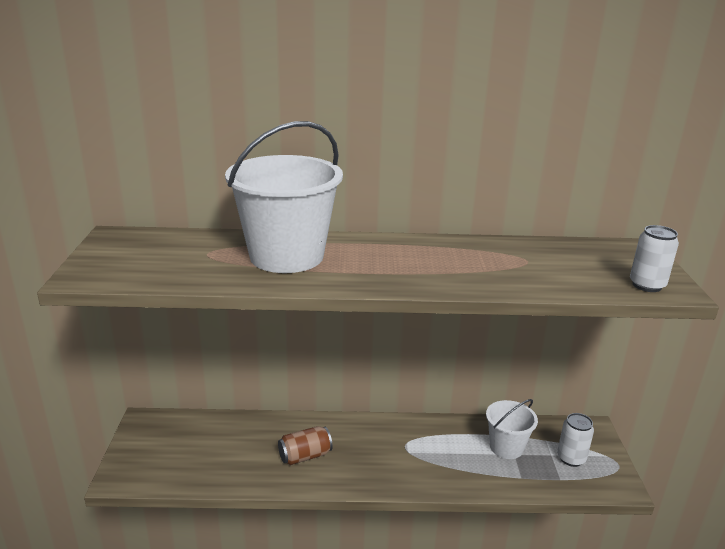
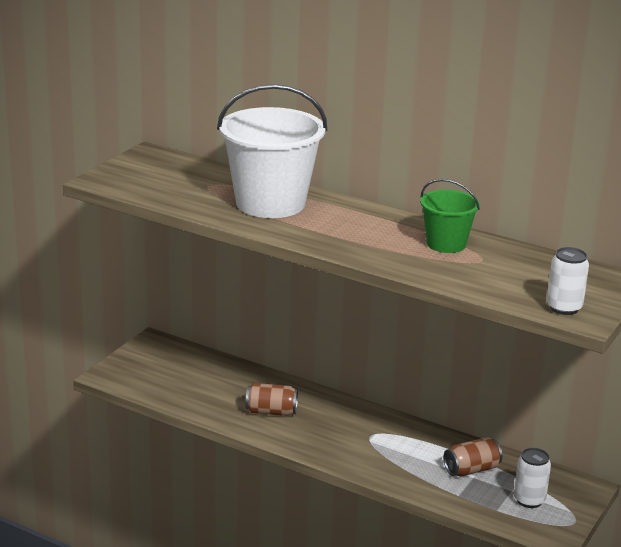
camera: 30 degrees right, 0 degrees up
white bucket [486,399,538,459] -> brown can [443,437,502,477]
none -> green bucket [420,179,480,253]

